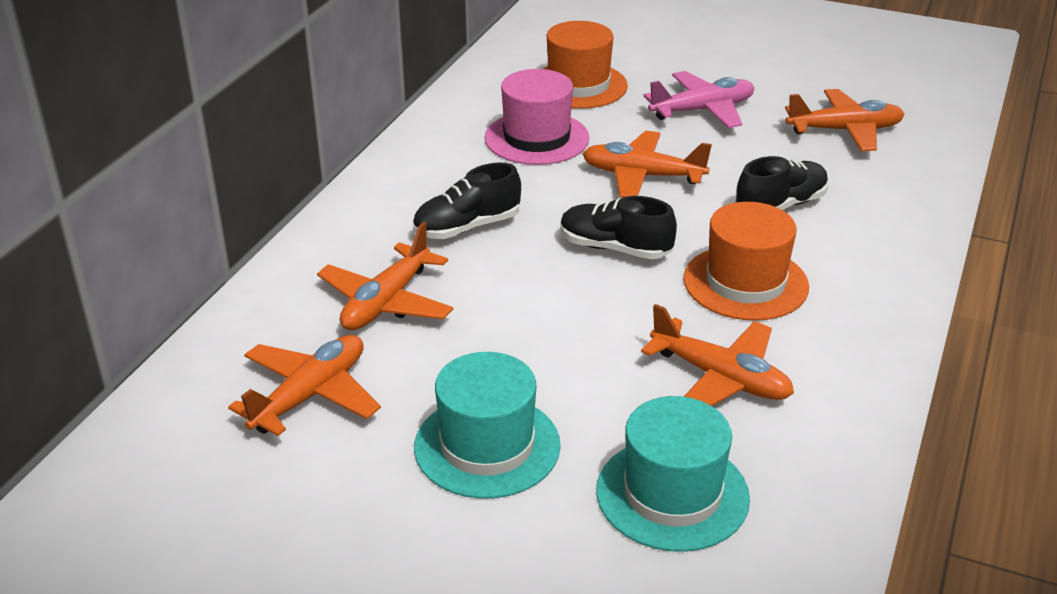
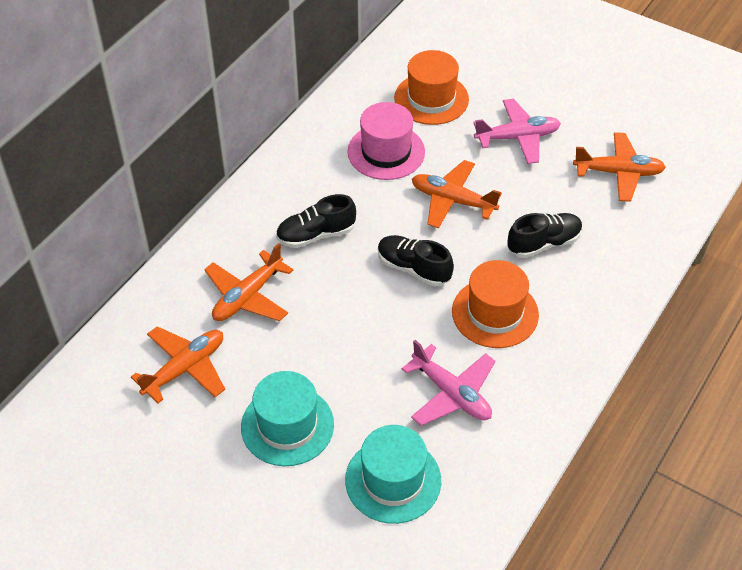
camera: 10 degrees right, 15 degrees up
orange plane [641,304,794,406] -> pink plane [402,340,495,426]

